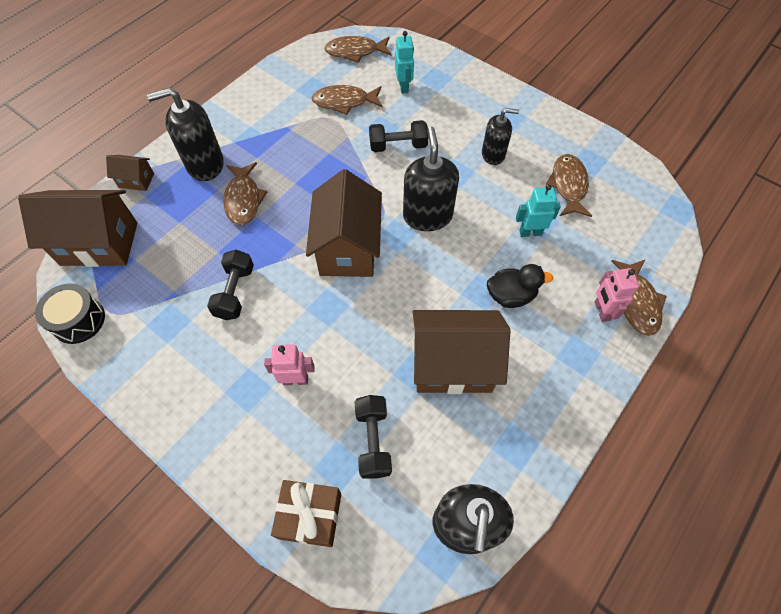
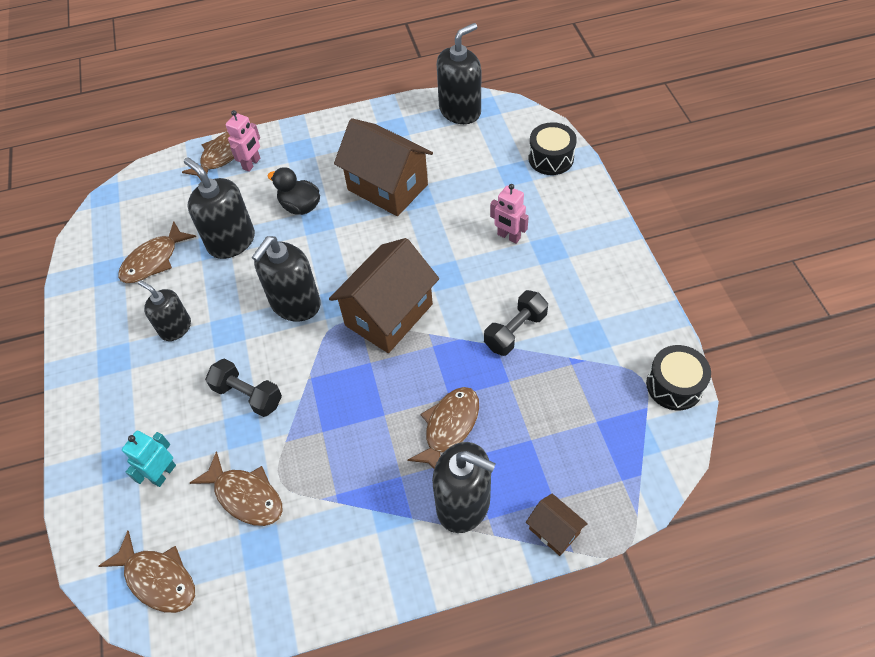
camera: 140 degrees left, 5 degrees down
brown house [18,190,137,267] -> none
brown gift [271,480,341,547] -> black drum [528,122,577,175]
black dumbbell [355,395,392,479] -> none
turquoise robot [516,184,561,237] -> black soap dispenser [184,157,255,259]

